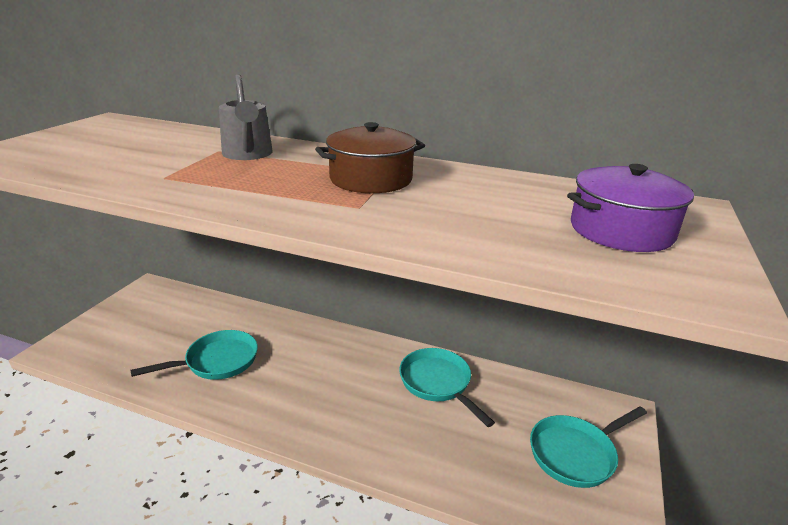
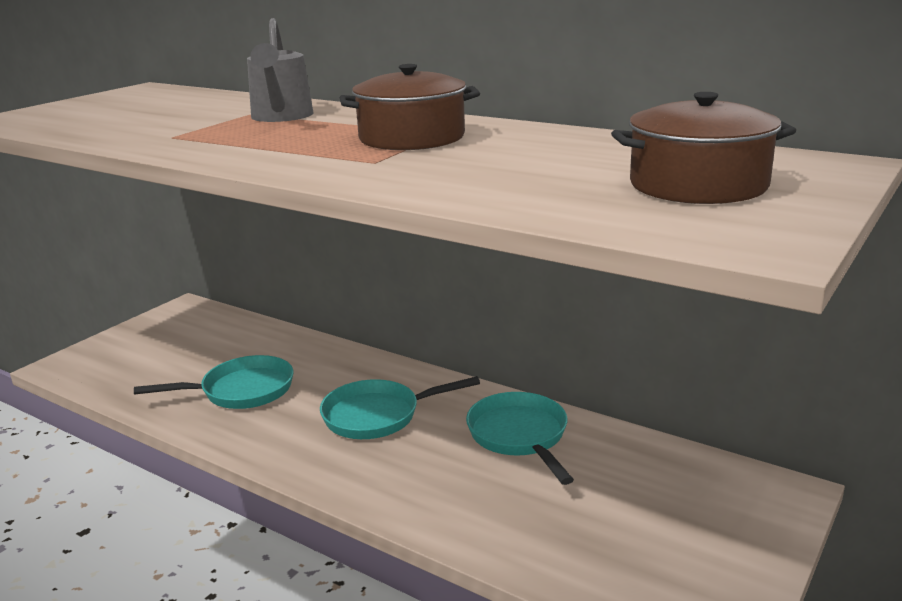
camera: 15 degrees right, 5 degrees down
turquoise pan [530,406,647,488] -> turquoise pan moved to [320,376,480,439]
purple pot [567,164,694,252] -> brown pot [611,92,796,204]

